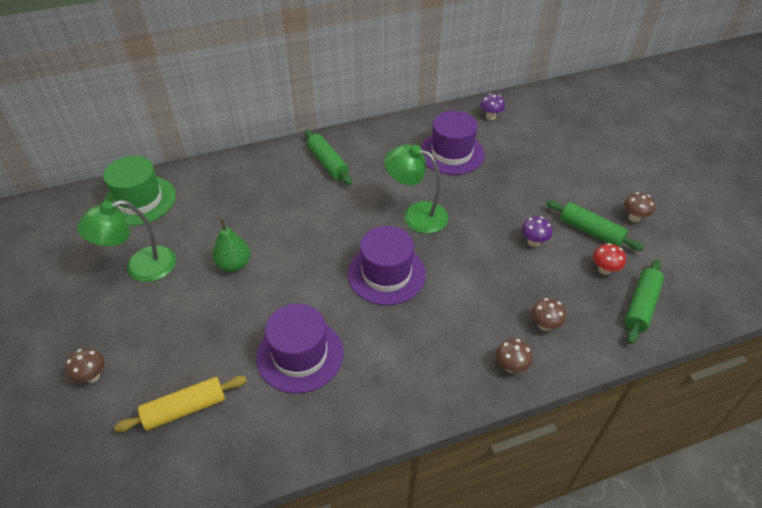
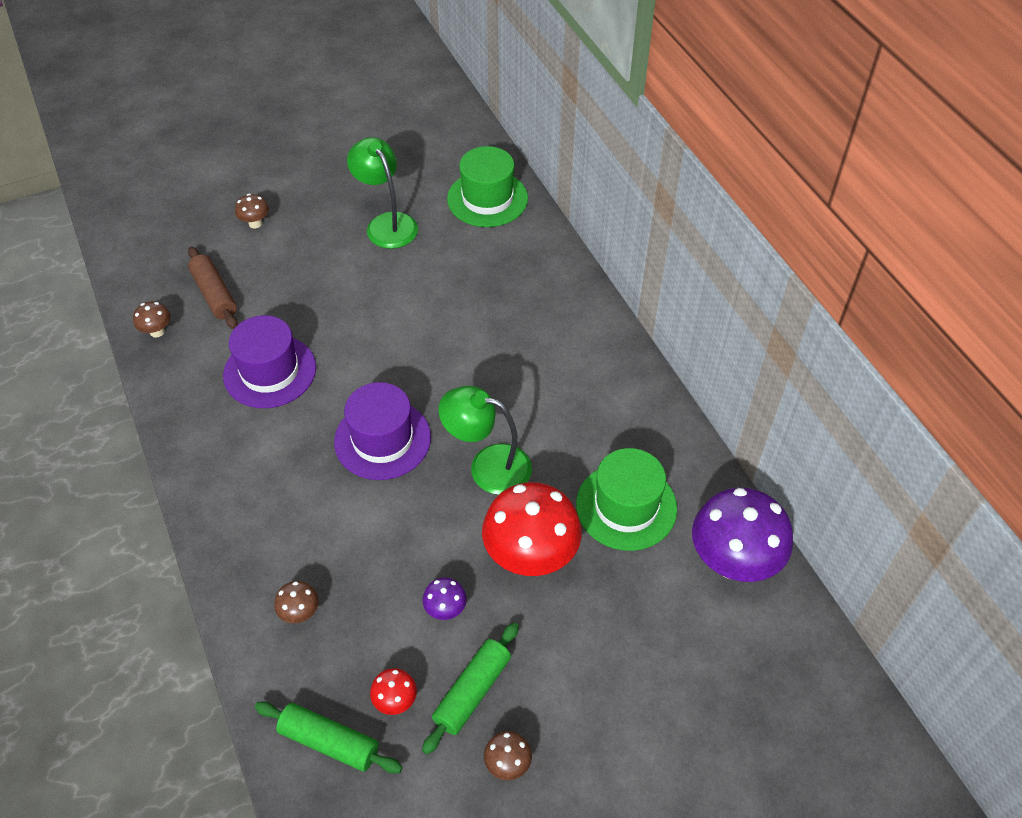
camera: 85 degrees right, 5 degrees up
yellow rolling pin [114,376,247,432] -> brown rolling pin [188,247,238,329]
green pear [212,219,250,272] -> none
green rolling pin [305,130,352,185] -> none
green lamp [384,145,449,234] -> green lamp turned 90 degrees counterclockwise [439,386,532,495]
purple hat [420,111,485,175] -> green hat [576,448,677,551]
purple mushroom [480,93,505,120] -> purple mushroom [692,488,793,582], size x2.28
brown mushroom [496,339,533,373] -> brown mushroom moved to [133,301,171,338]
none -> red mushroom [482,482,582,576]

